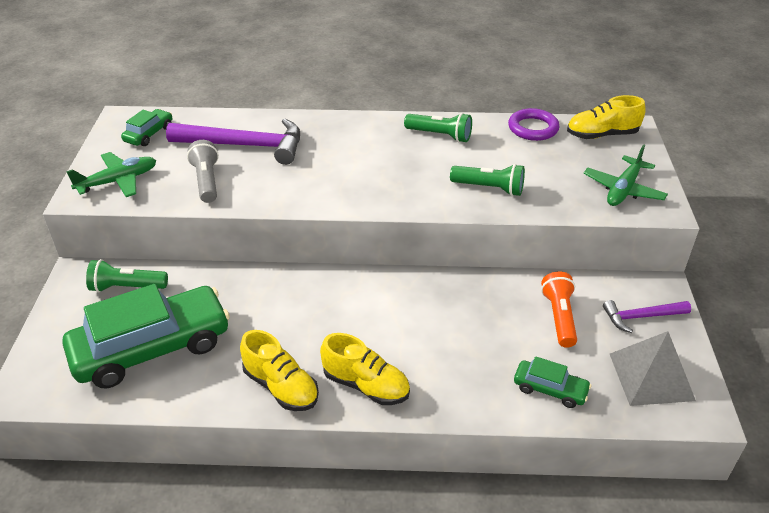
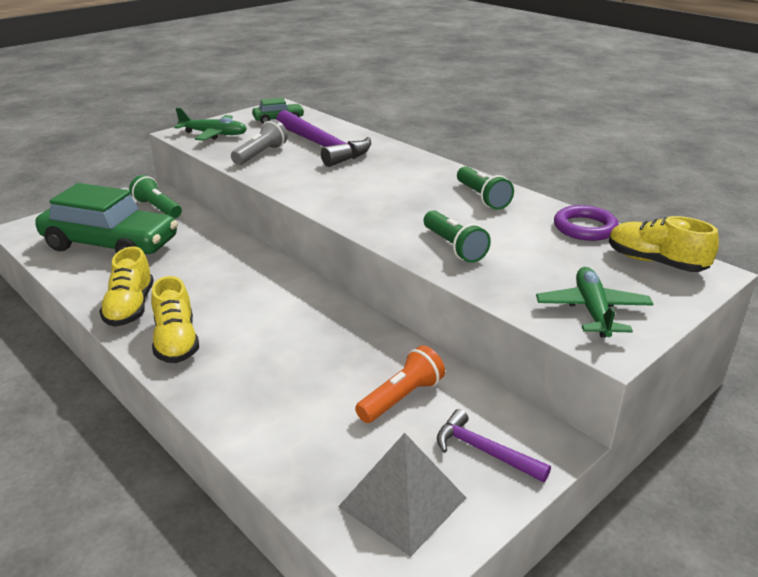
camera: 45 degrees right, 10 degrees down
green car [514,356,591,408] -> none
green plane [584,144,668,206] -> green plane turned 105 degrees clockwise [536,267,653,338]

